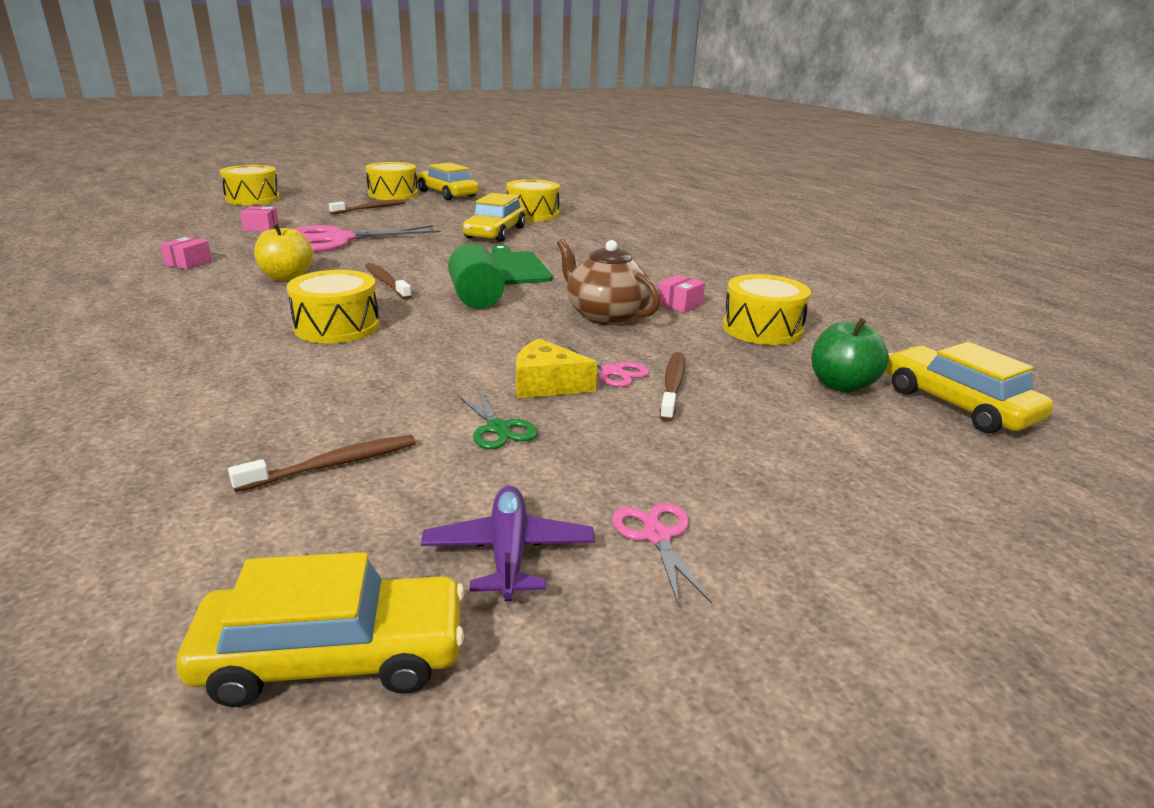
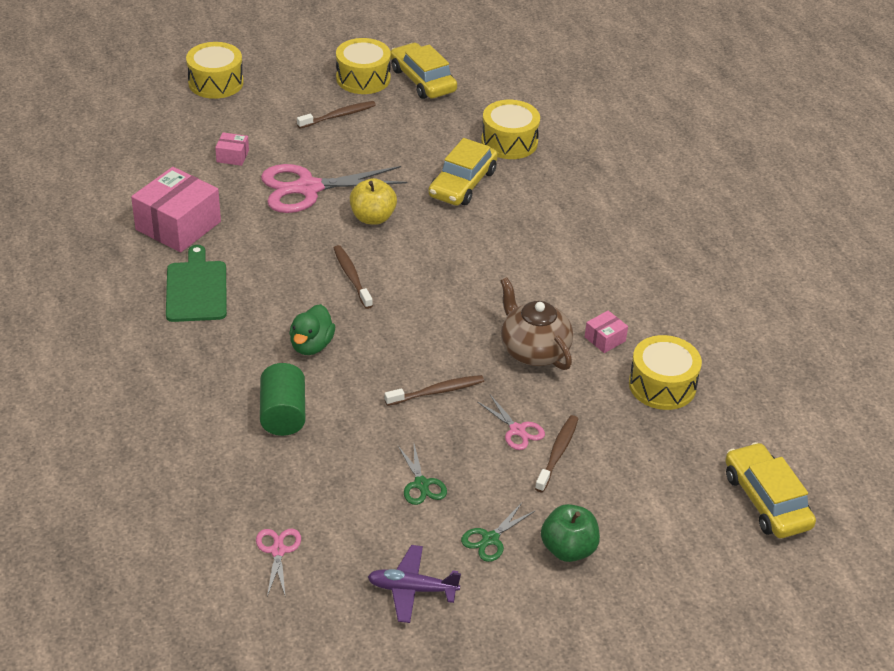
camera: 10 degrees right, 15 degrees up
pink box [160,237,212,270] -> pink box [131,167,221,252], size x2.18
yellow car [176,552,465,707] -> none
brown toothbrush [228,435,416,492] -> brown toothbrush moved to [384,375,484,406]
yellow apple [254,223,313,281] -> yellow apple moved to [350,178,397,225]
yellow drum [287,270,380,343] -> green duck [289,304,335,355]
purple plane [421,486,595,601] -> purple plane turned 90 degrees counterclockwise [368,545,461,623]
green cylinder [448,244,505,309] -> green cylinder moved to [260,363,305,436]
green cutting board [491,245,553,285] -> green cutting board moved to [166,245,227,322]
yellow cheese [516,338,597,398] -> none
pink scissors [612,503,712,606] -> pink scissors moved to [256,529,301,596]
green apple [811,318,889,393] -> green apple moved to [541,504,600,562]
none -> green scissors [461,503,535,562]

